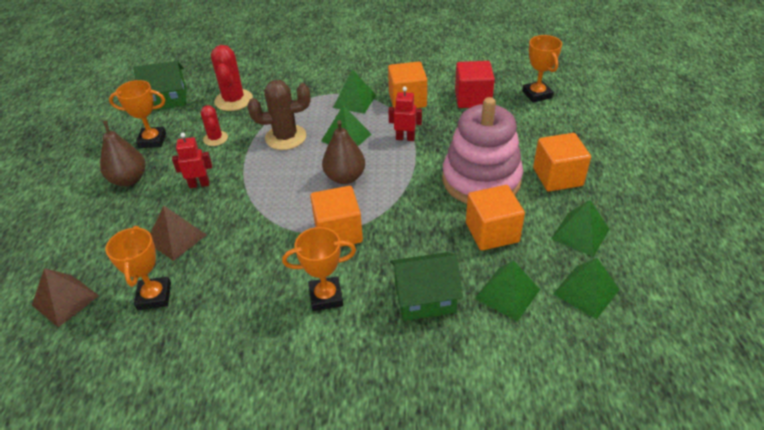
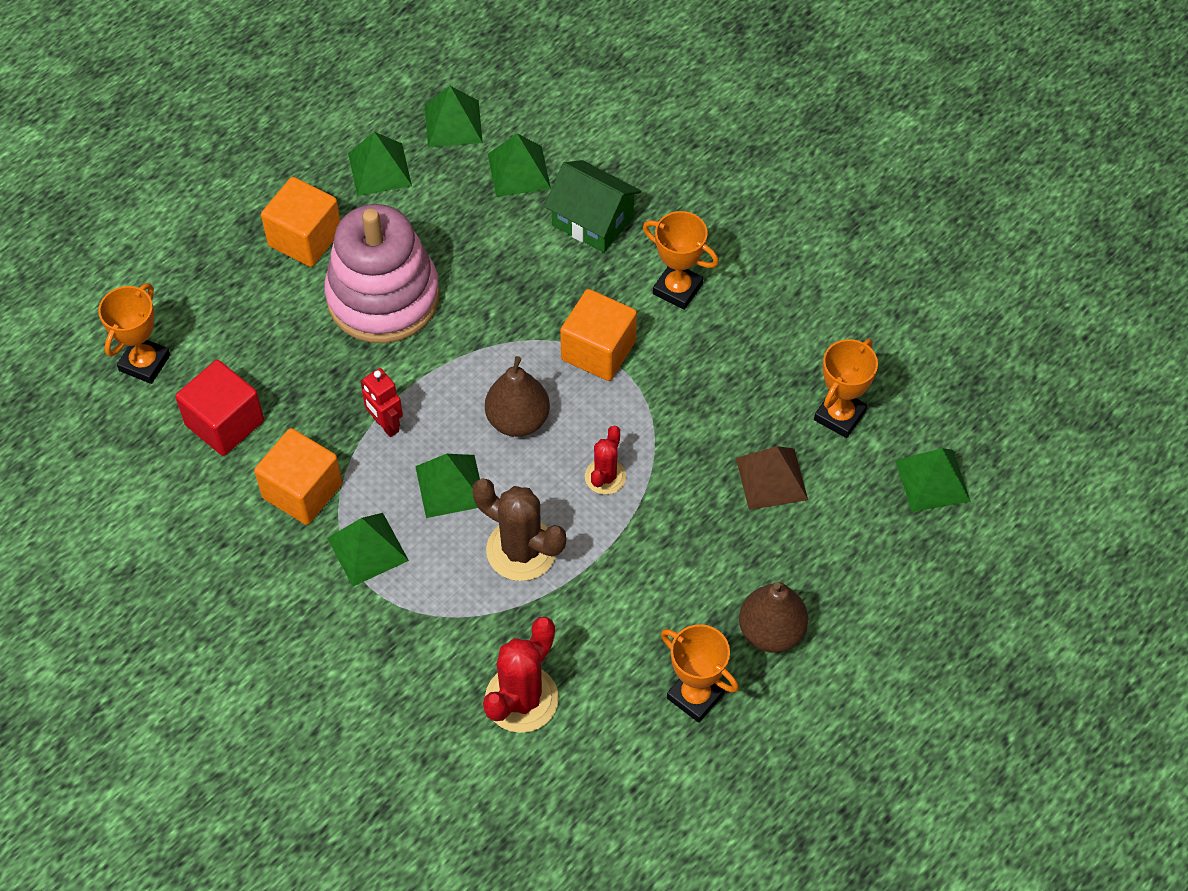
camera: 140 degrees left, 15 degrees up
brown pyramid [32,268,99,327] -> green pyramid [895,448,971,512]
green house [134,61,187,111] -> none
red robot [172,133,212,188] -> none
red cactus [201,106,228,146] -> red cactus moved to [585,425,626,495]
orange cube [466,185,525,251] -> none

